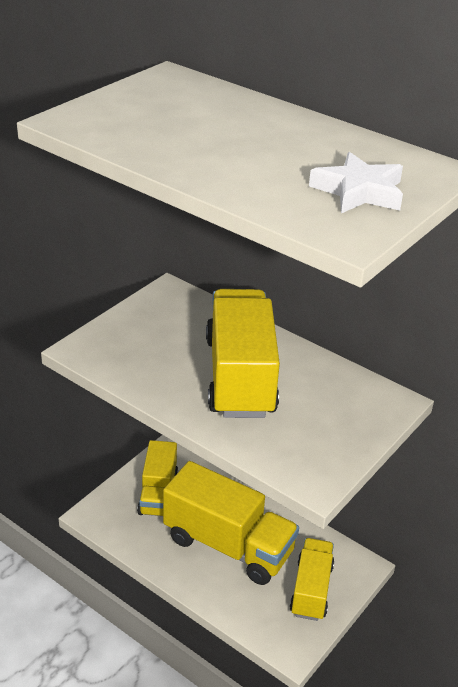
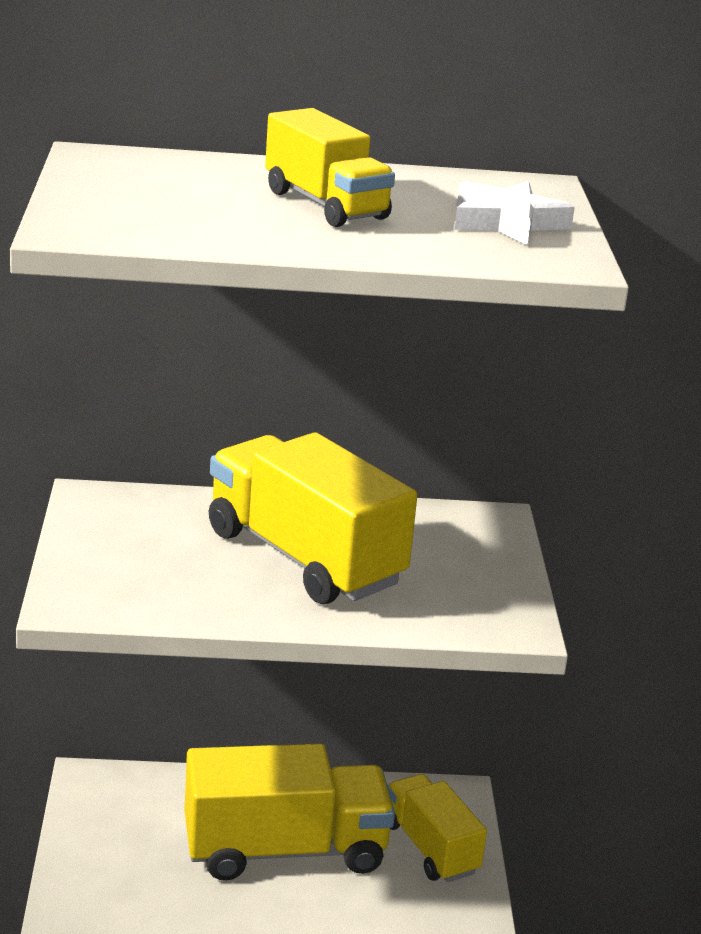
camera: 40 degrees left, 10 degrees down
yellow truck [137,440,178,516] -> yellow truck moved to [265,108,395,227]

